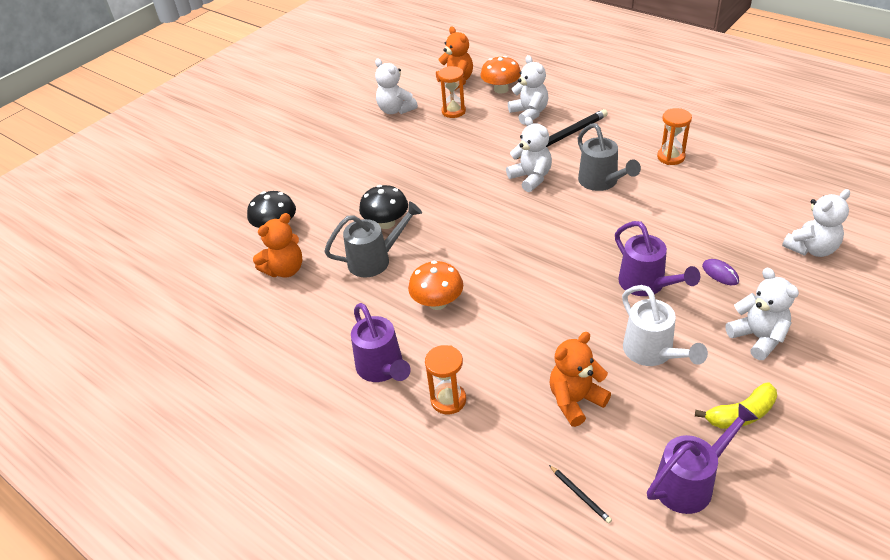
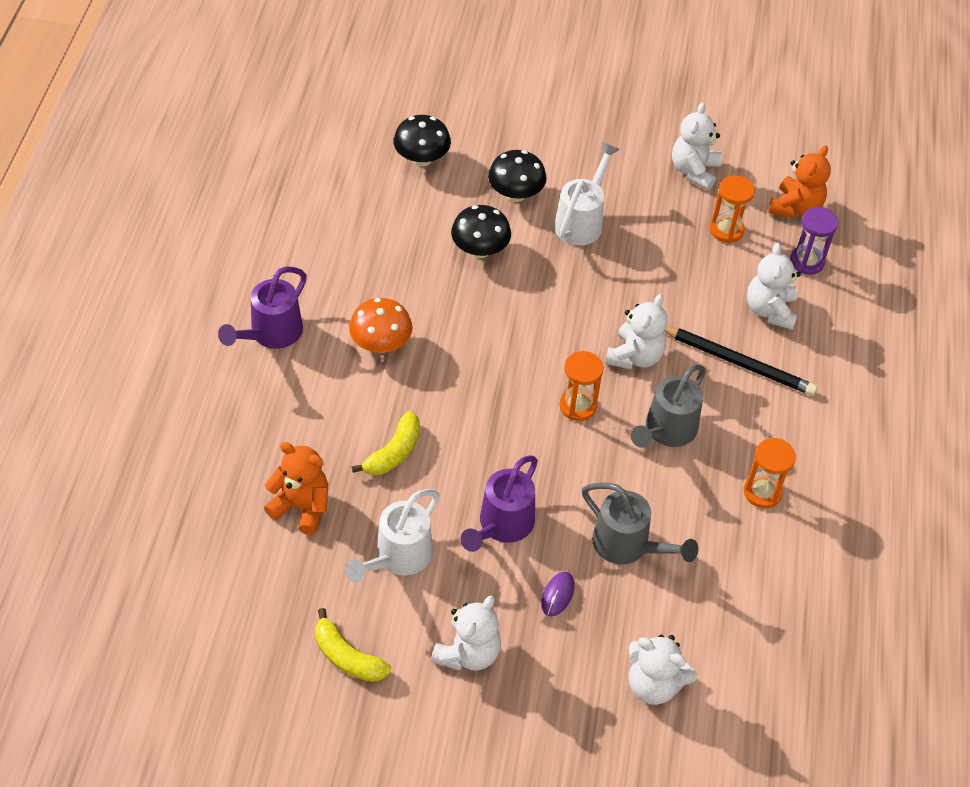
camera: 55 degrees right, 10 degrees up
orange teddy bear [253,213,303,278] -> none
grey watering can [324,201,422,278] -> grey watering can moved to [582,483,698,564]
orange hourglass [425,345,466,414] -> orange hourglass moved to [559,351,603,421]
orange mushroom [481,56,521,94] -> purple hourglass [790,207,838,275]
white teddy bear [508,55,548,125] -> white teddy bear turned 150 degrees clockwise [747,242,801,330]
black pencil [549,465,612,524] -> none
purple watering can [647,403,759,514] -> none
none -> yellow banana [351,411,420,475]
none -> black mushroom [488,150,547,202]
none -> white watering can [554,142,620,246]

